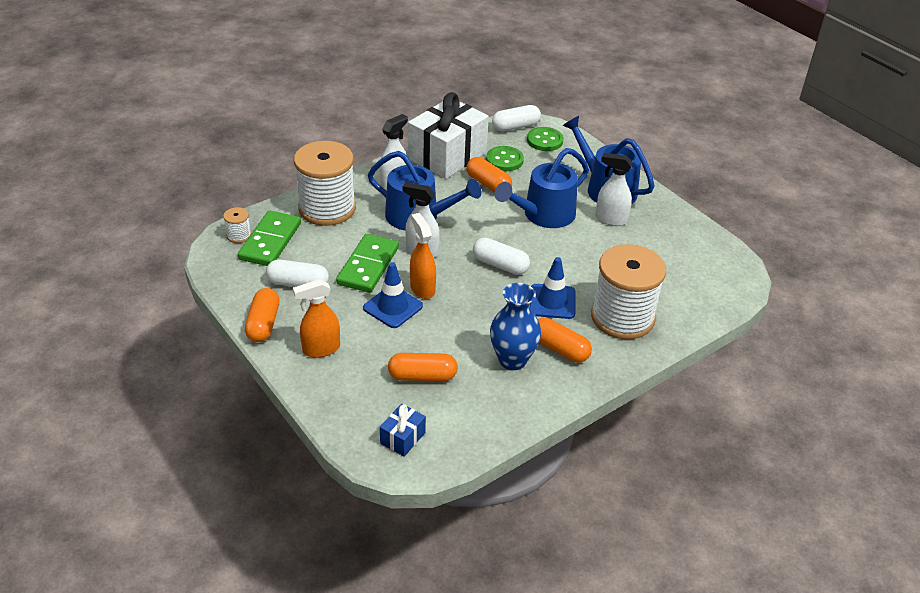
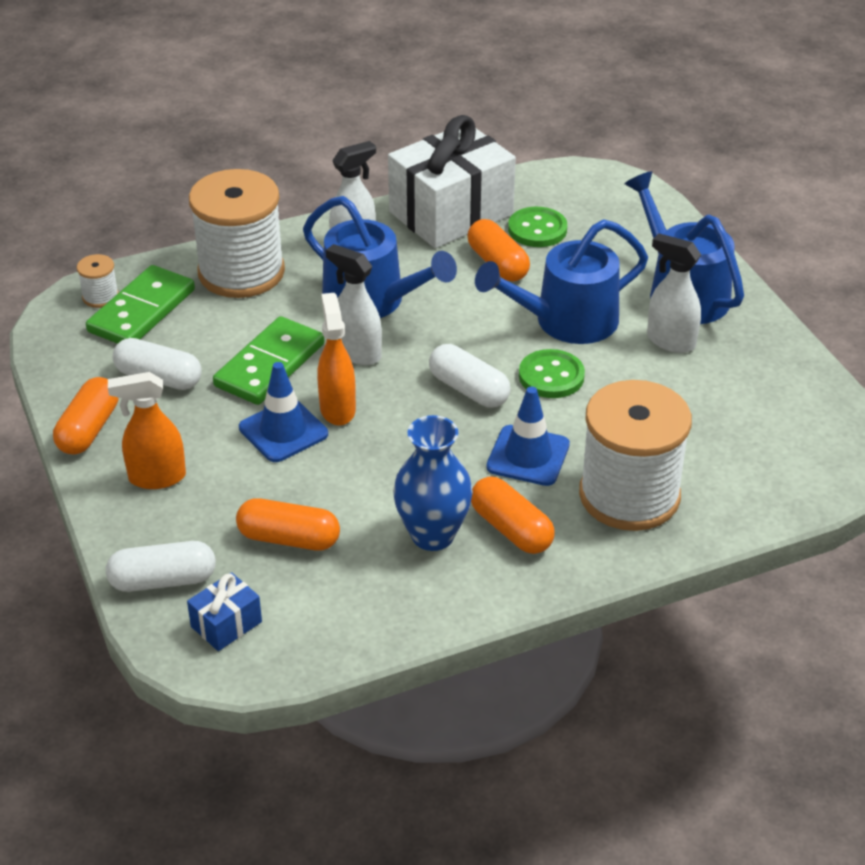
camera: 15 degrees right, 0 degrees up
white capsule [492,105,541,132] -> white capsule moved to [106,541,216,592]
green button [527,127,564,151] -> green button moved to [519,349,585,398]

